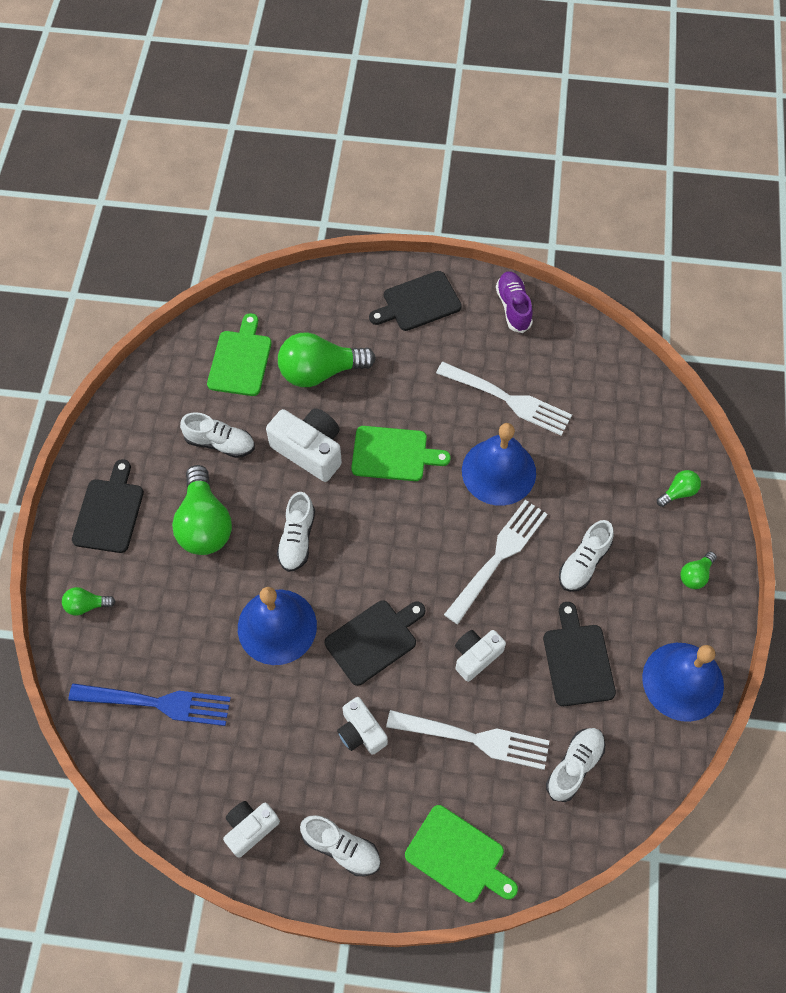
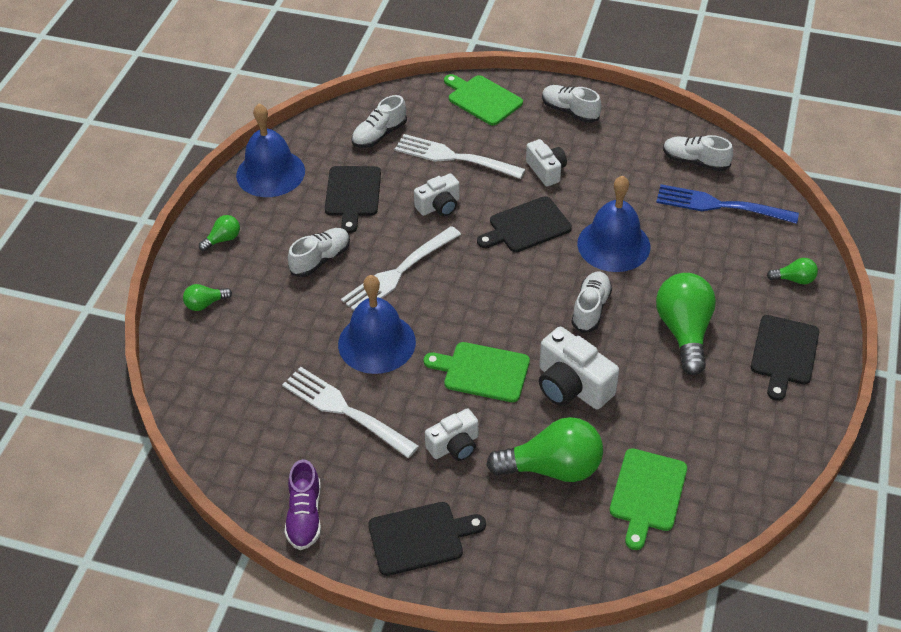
camera: 170 degrees left, 15 degrees down
white shoe [180,412,255,458] -> white shoe moved to [663,135,733,171]
white camera [223,801,280,858] -> white camera moved to [425,408,478,461]

